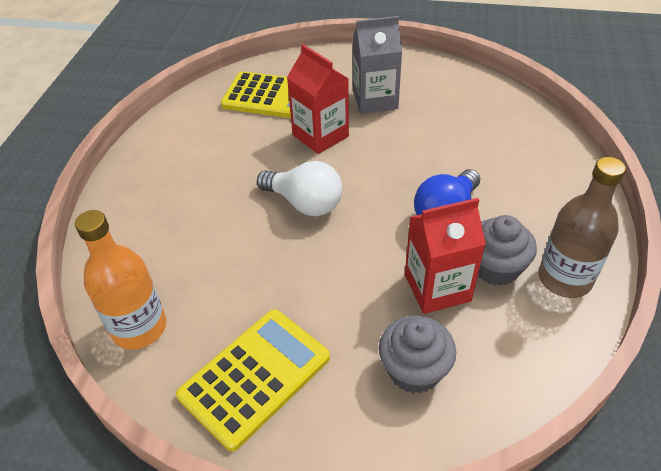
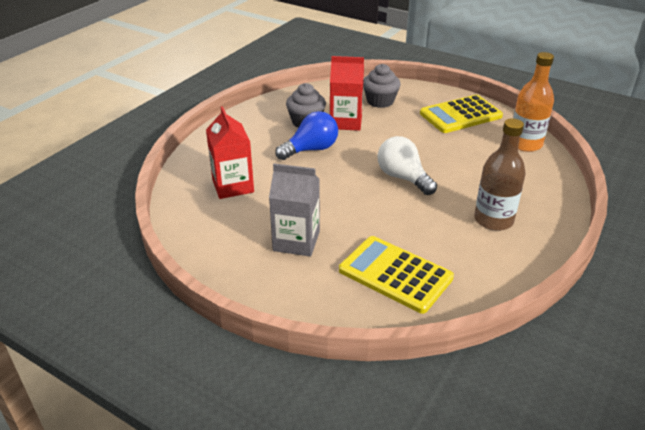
camera: 160 degrees left, 10 degrees down
red carton [287,44,349,154] -> red carton moved to [206,106,254,199]
brown bottle [538,157,626,298] -> brown bottle moved to [474,118,526,231]

